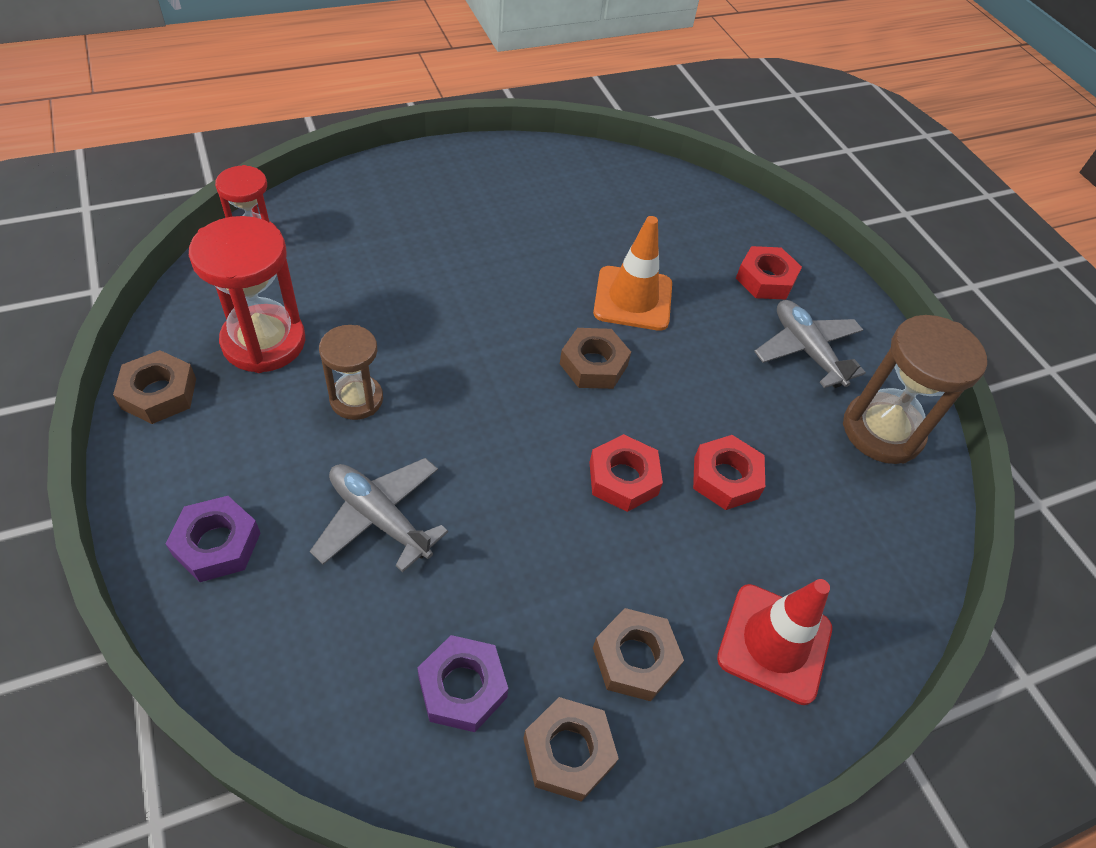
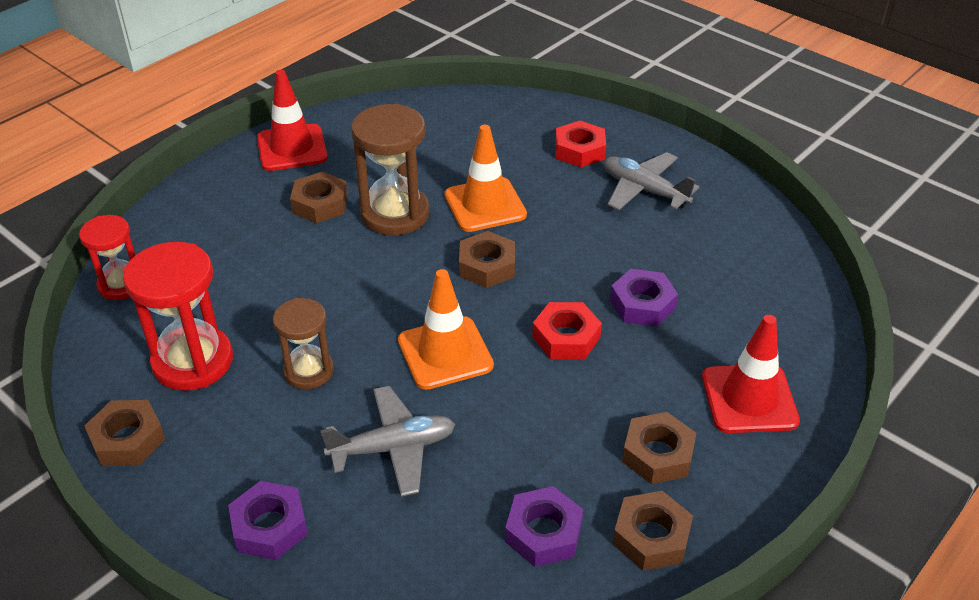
camera: 20 degrees left, 10 degrees down
grey plane [310,458,448,572] -> grey plane turned 150 degrees clockwise [320,386,455,497]
red nut [693,435,765,510] -> purple nut [610,269,678,327]
brown hourglass [843,315,987,464] -> brown hourglass moved to [351,104,430,235]
none -> red traffic cone [257,70,328,171]
none -> brown nut [290,172,348,223]
none -> orange traffic cone [398,269,494,390]

